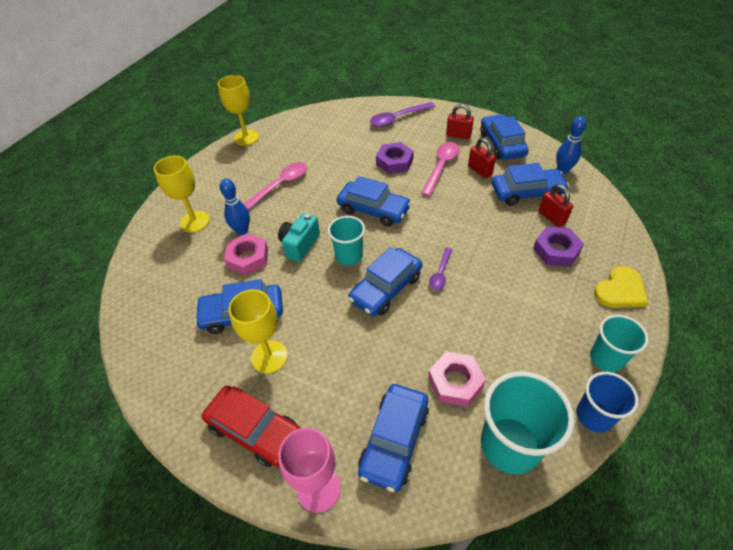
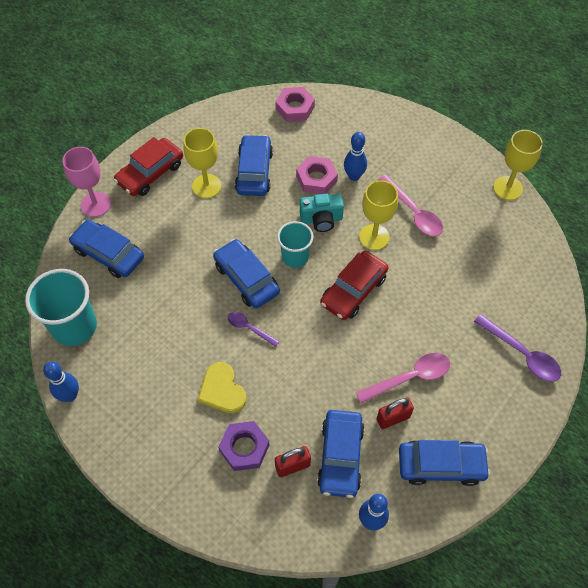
camera: 100 degrees right, 10 degrees up
yellow goblet [154,156,210,232] -> yellow goblet moved to [359,180,398,250]
turquoise camera [278,213,320,262] -> turquoise camera turned 135 degrees clockwise [300,194,344,232]
blue car [337,176,411,227] -> red car [320,251,388,320]
purple spoon [370,102,435,127] -> purple spoon turned 150 degrees clockwise [474,314,561,382]
purple nut [376,142,414,174] -> none
pink spoon [421,142,460,196] -> pink spoon turned 60 degrees counterclockwise [356,353,450,403]
pink nut [428,351,486,407] -> pink nut moved to [275,87,315,122]
red padlock [446,104,474,139] -> none
blue cup [576,372,639,433] -> blue bowling pin [43,361,79,402]
turquoise cup [590,315,649,372] -> none
yellow heart [594,266,648,308] -> yellow heart moved to [198,362,247,413]

